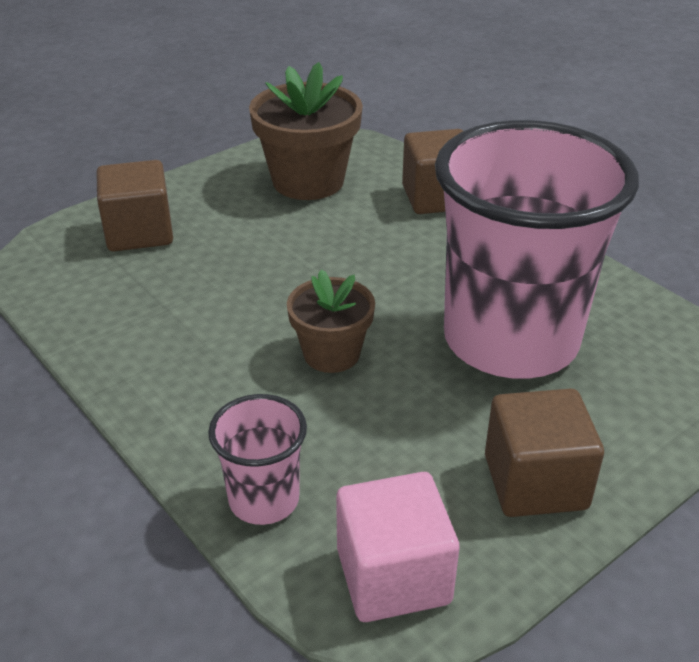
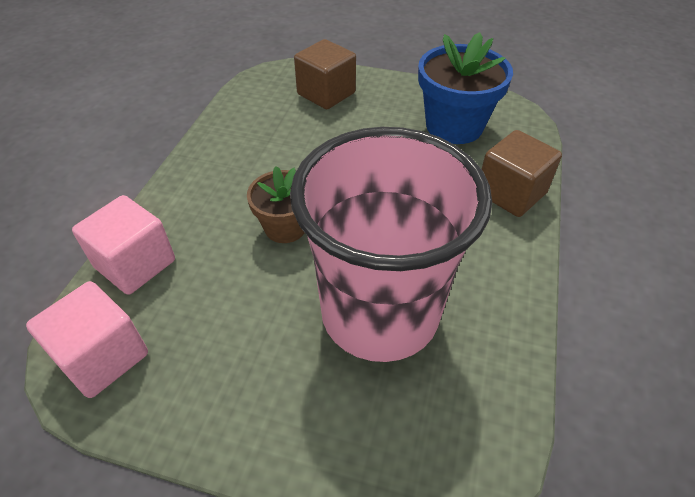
camera: 55 degrees right, 10 degrees up
pink cup [208,394,307,525] -> pink cube [72,195,175,295]
brown flower pot [249,62,363,200] -> blue flower pot [418,32,513,144]
brown cube [485,388,604,517] -> none

